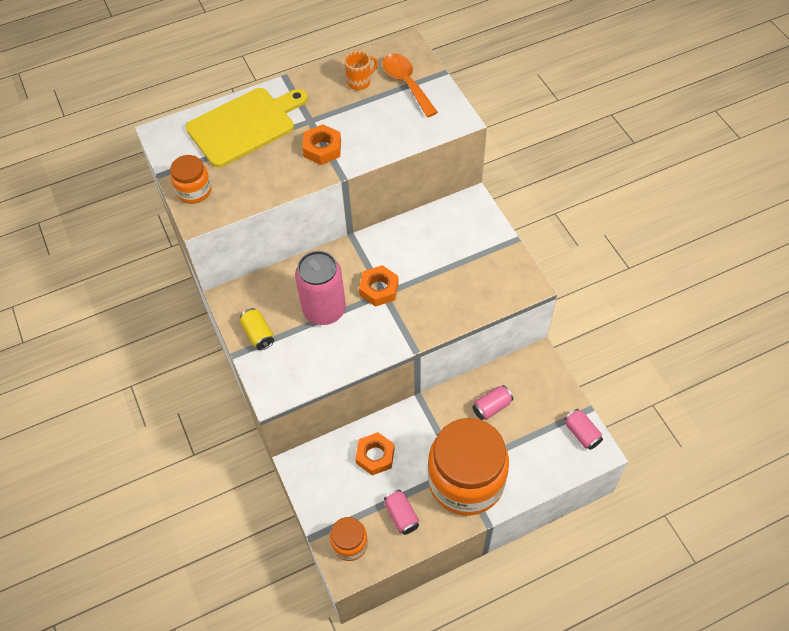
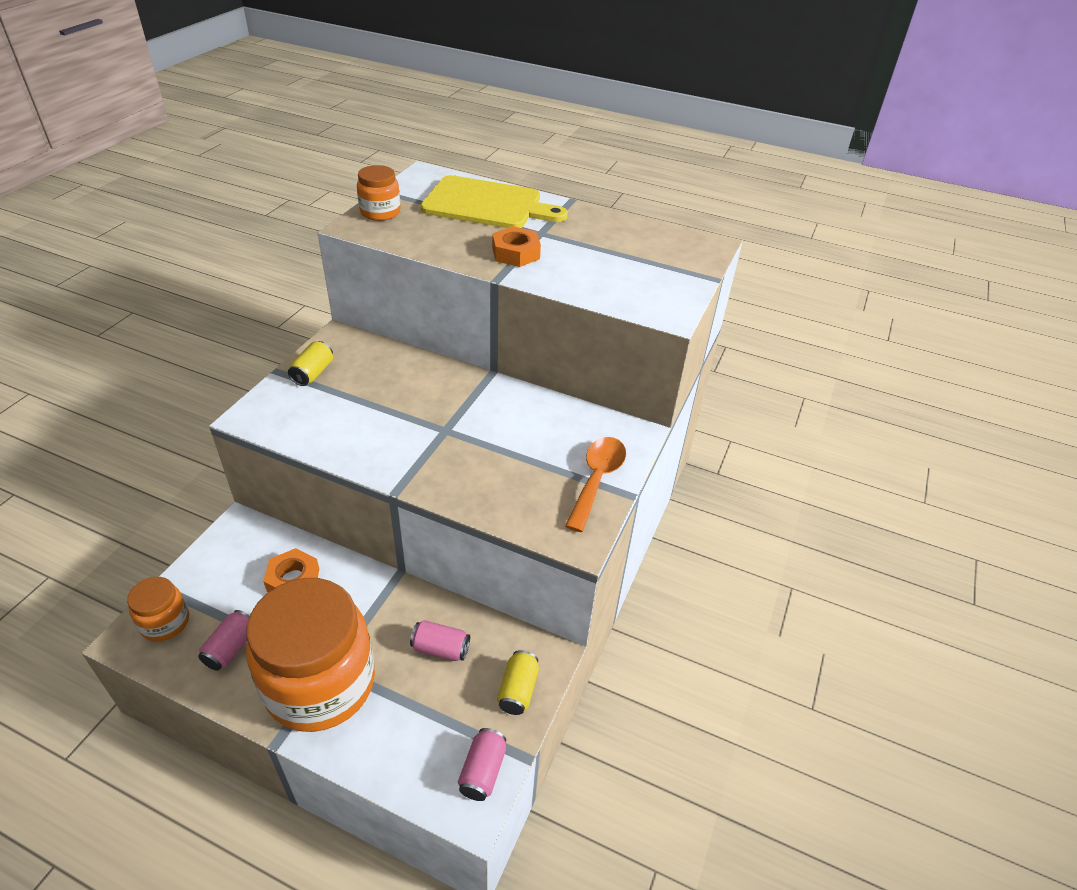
camera: 45 degrees right, 15 degrees down
pink can [295,251,346,325] -> none
orange mug [344,51,378,90] -> none
orange nut [359,265,399,307] -> none
orange spoon [382,53,438,117] -> orange spoon moved to [565,437,626,532]
none -> yellow can [497,650,539,715]

